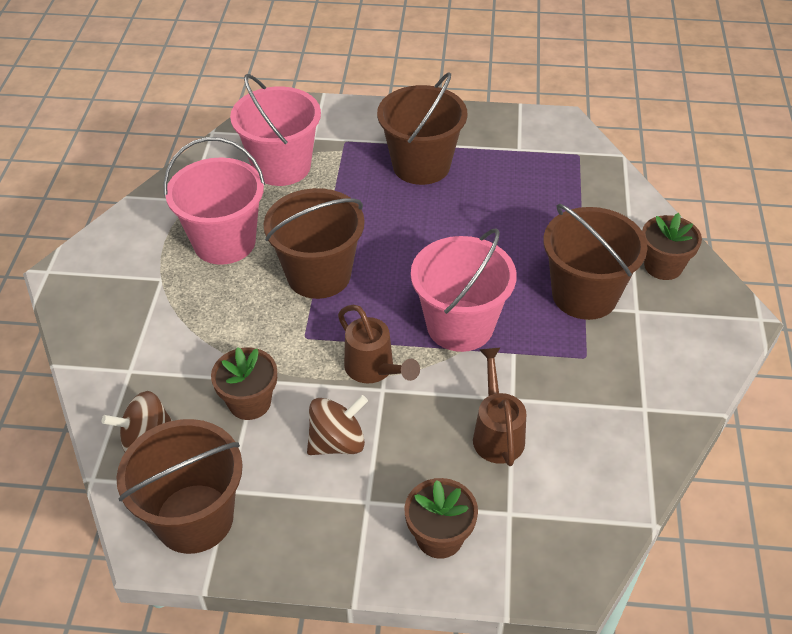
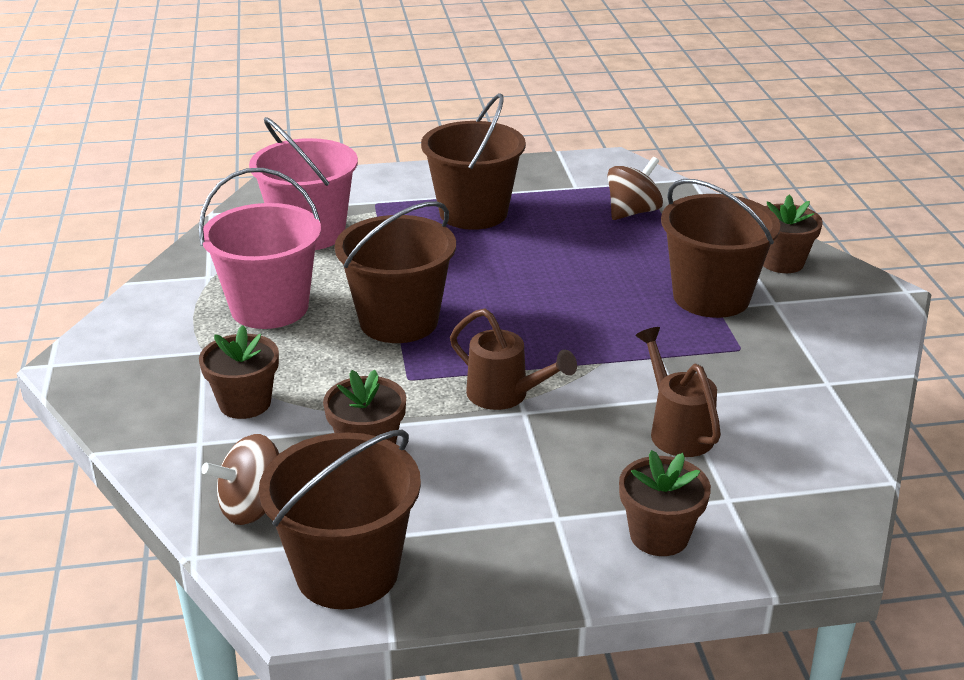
camera: 15 degrees left, 15 degrees down
brown spinning top [307,395,368,455] -> brown spinning top moved to [607,157,663,220]
pink bucket [411,228,516,352] -> none
none -> brown flower pot [199,325,279,419]

